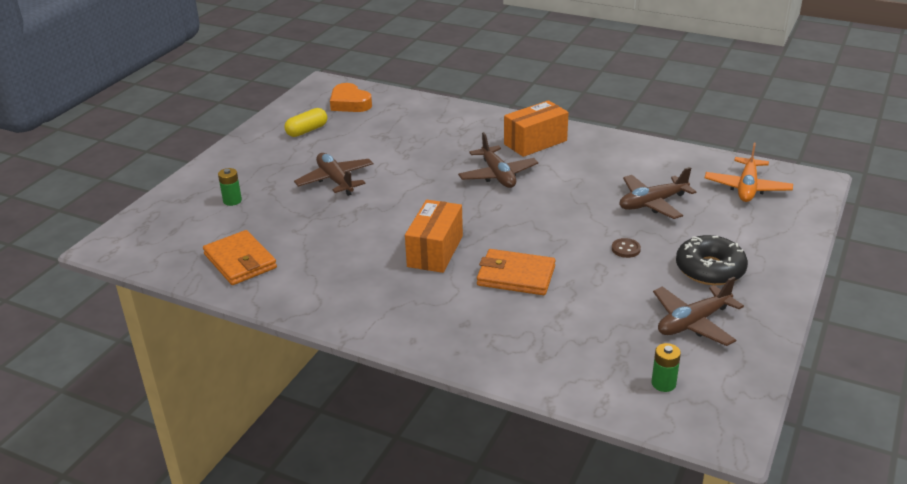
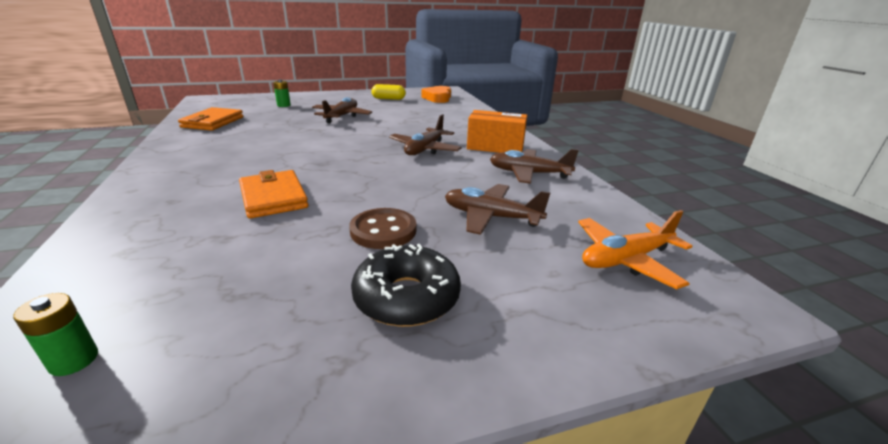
camera: 45 degrees right, 5 degrees down
orange box [405,200,463,273] -> none
brown button [612,238,641,258] -> brown button [349,208,416,249], size x1.84
brown plane [653,277,744,346] -> brown plane moved to [490,149,579,184]

